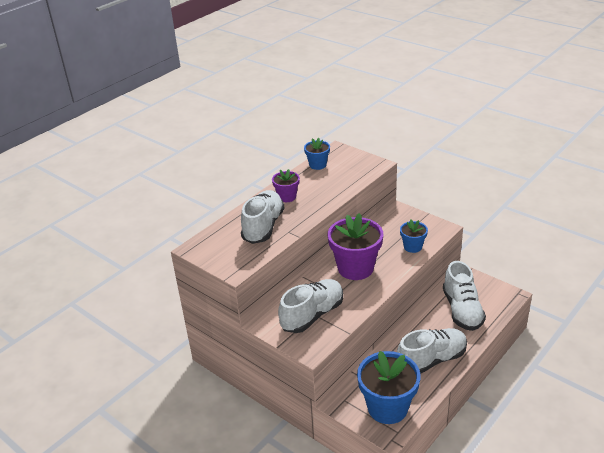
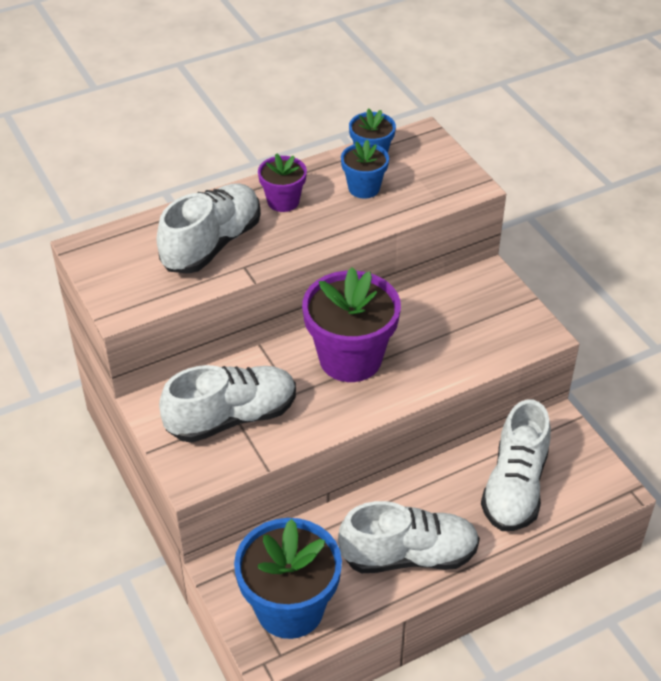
camera: 20 degrees right, 10 degrees up
blue flower pot [400,220,428,253] -> blue flower pot moved to [341,140,389,199]

